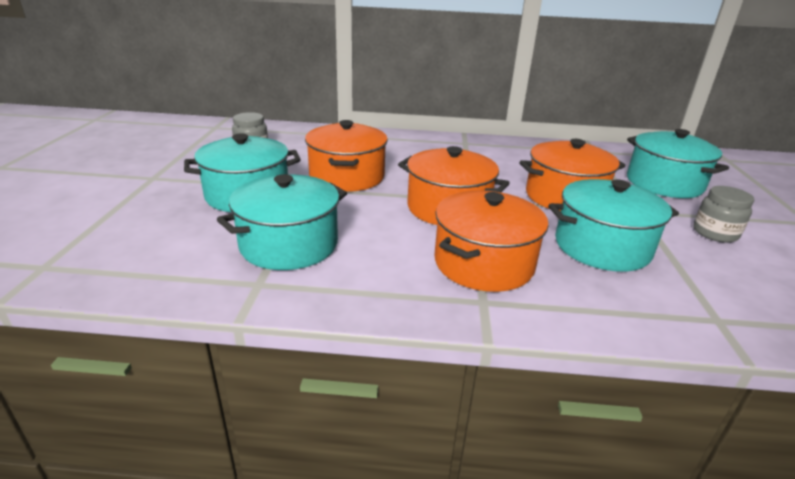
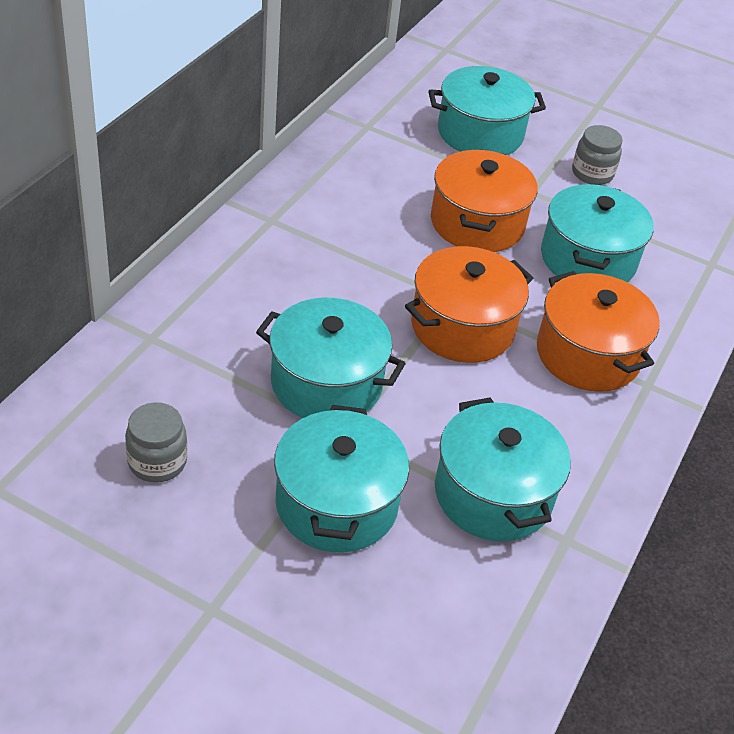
camera: 70 degrees left, 15 degrees up
orange pot [305,120,388,192] -> turquoise pot [256,298,406,418]

